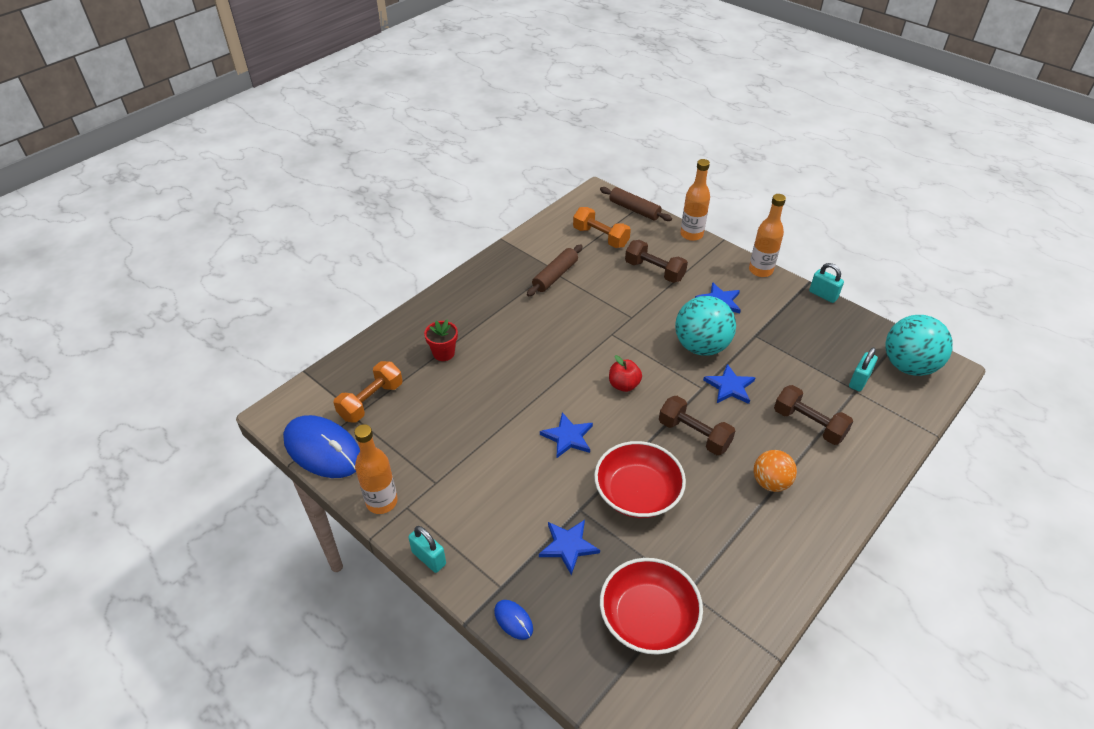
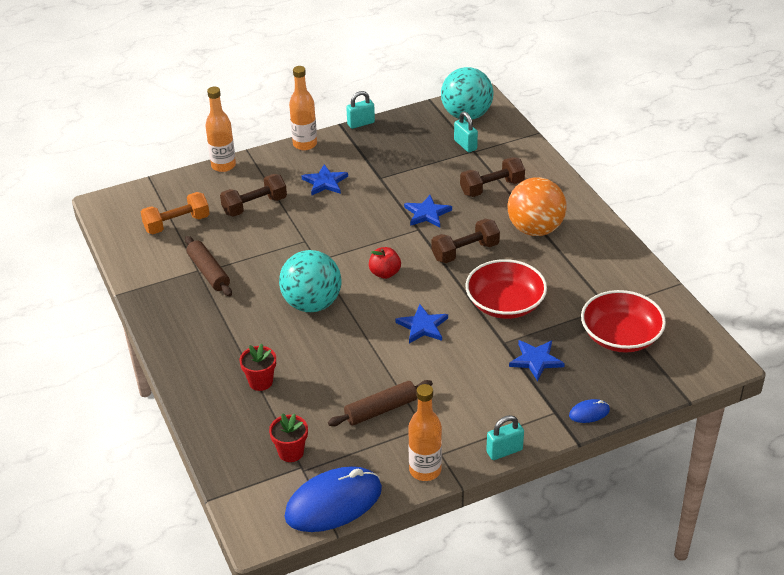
camera: 65 degrees left, 5 degrees down
orange dumbbell [333,361,403,423] -> red flower pot [269,413,308,462]
brown rolling pin [600,187,672,221] -> brown rolling pin moved to [328,380,433,426]
turquoise ball [675,296,736,356] -> turquoise ball moved to [279,250,342,312]
orange ball [754,450,797,492] -> orange ball [508,177,567,236], size x1.65

